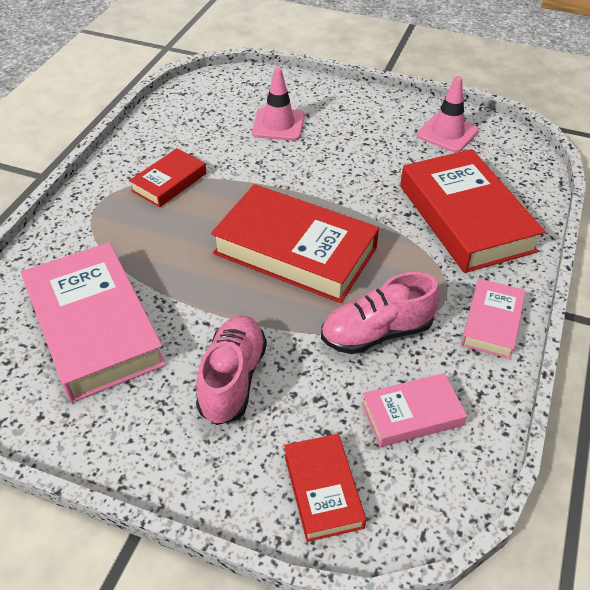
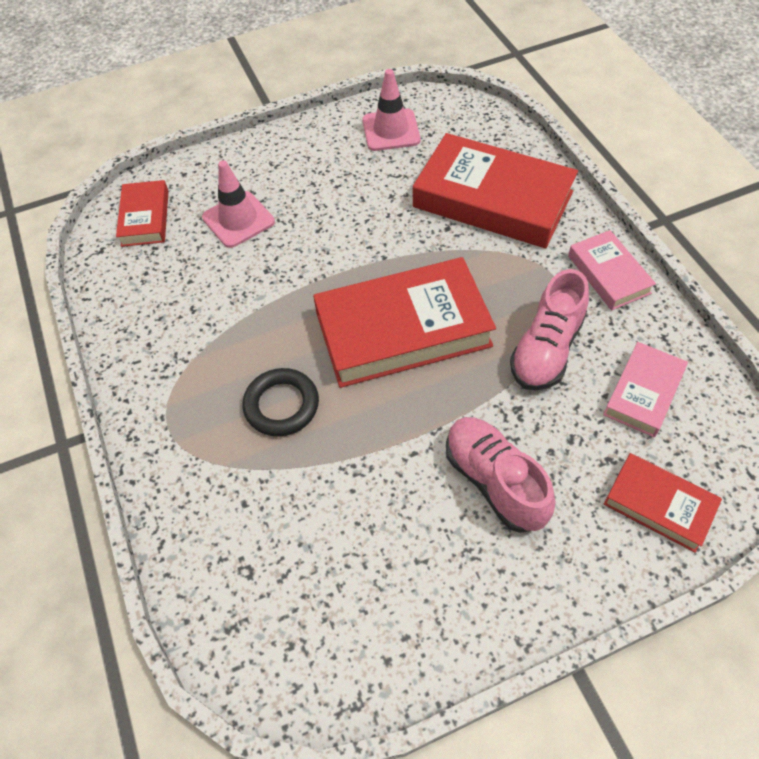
camera: 40 degrees left, 10 degrees up
pink book [21,242,166,403] -> none
red book [129,148,207,207] -> red book moved to [116,180,169,247]
none -> black ring [243,368,319,436]

